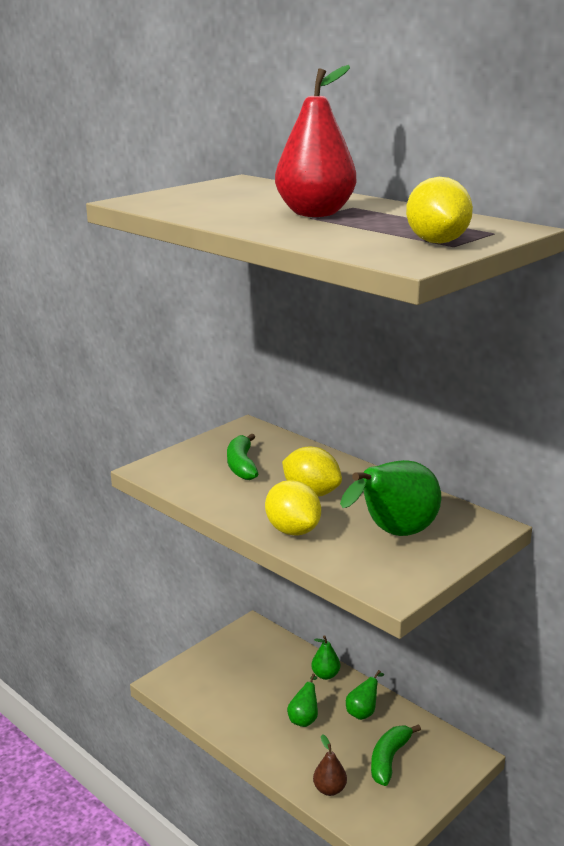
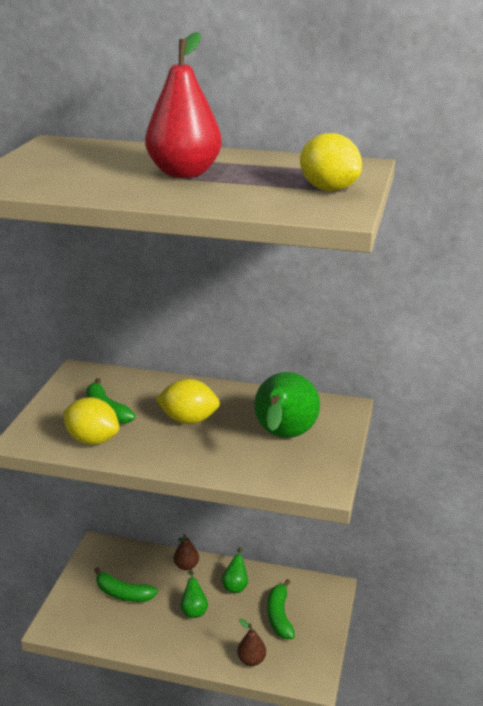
camera: 30 degrees left, 5 degrees up
yellow lemon [265,480,321,536] -> yellow lemon moved to [63,397,119,445]
green pear [311,635,340,680] -> brown pear [174,534,199,570]
none -> green banana [94,567,158,602]

